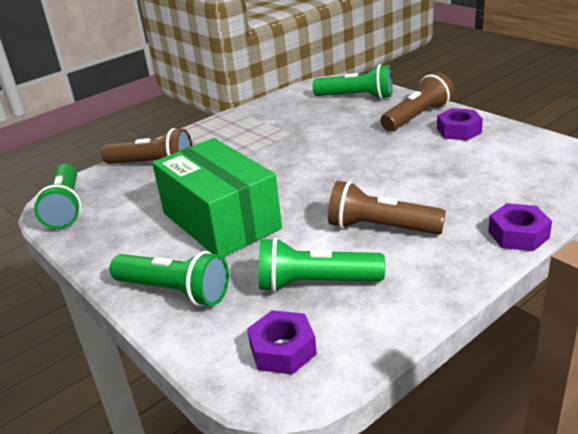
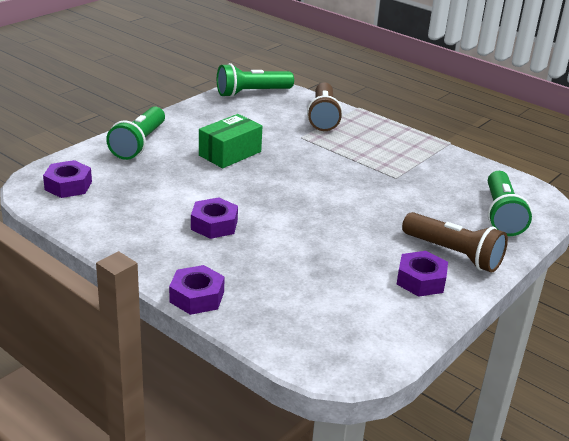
camera: 75 degrees right, 0 degrees up
green box [152,138,282,257] -> green box [199,114,262,168], size x0.59
green flashlight [259,237,385,292] -> none
brown flashlight [328,181,446,235] -> purple nut [191,197,238,239]

